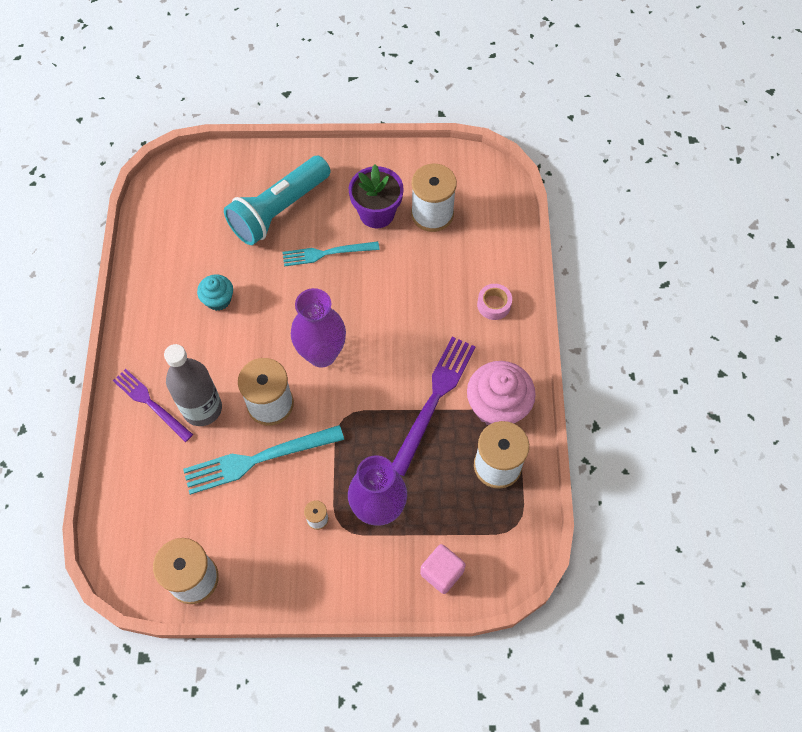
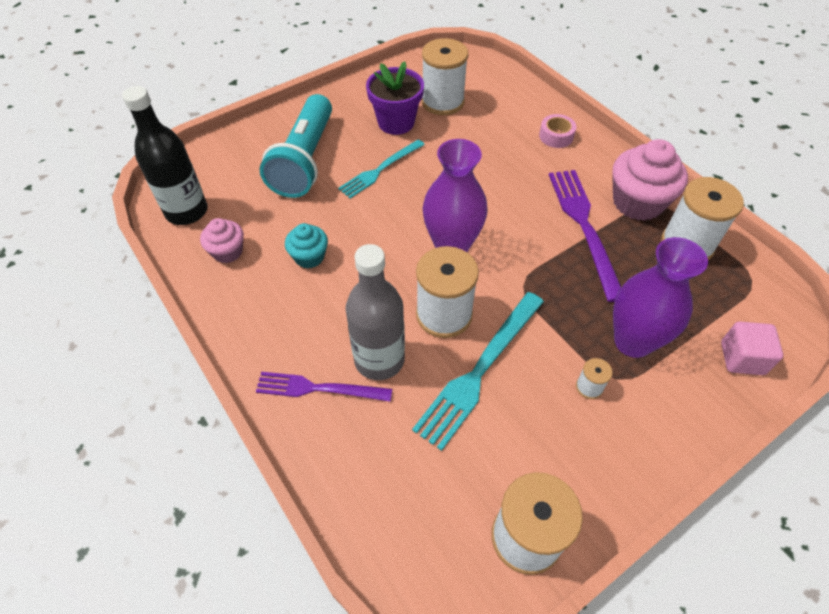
camera: 35 degrees left, 10 degrees down
none -> black bottle [122,86,208,225]
none -> pink cupcake [200,218,244,263]

